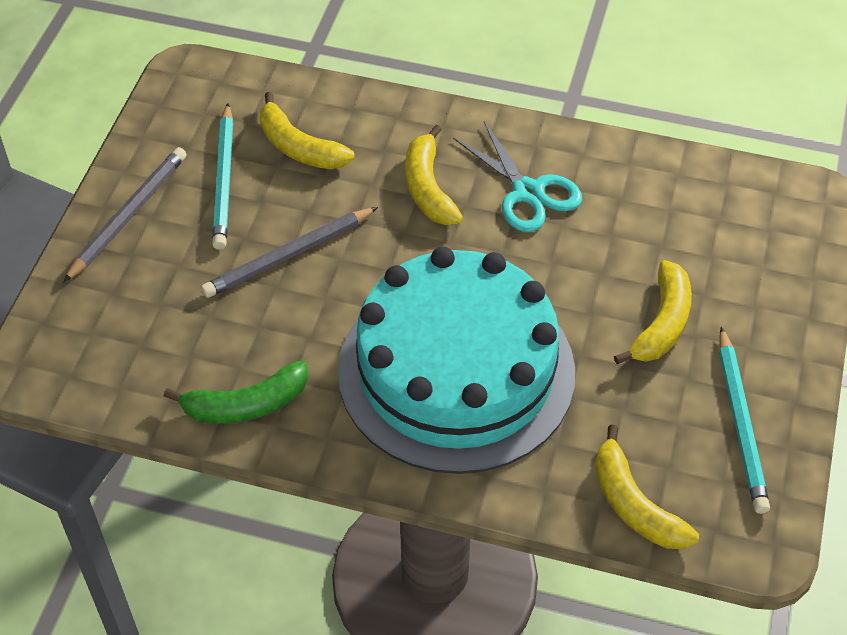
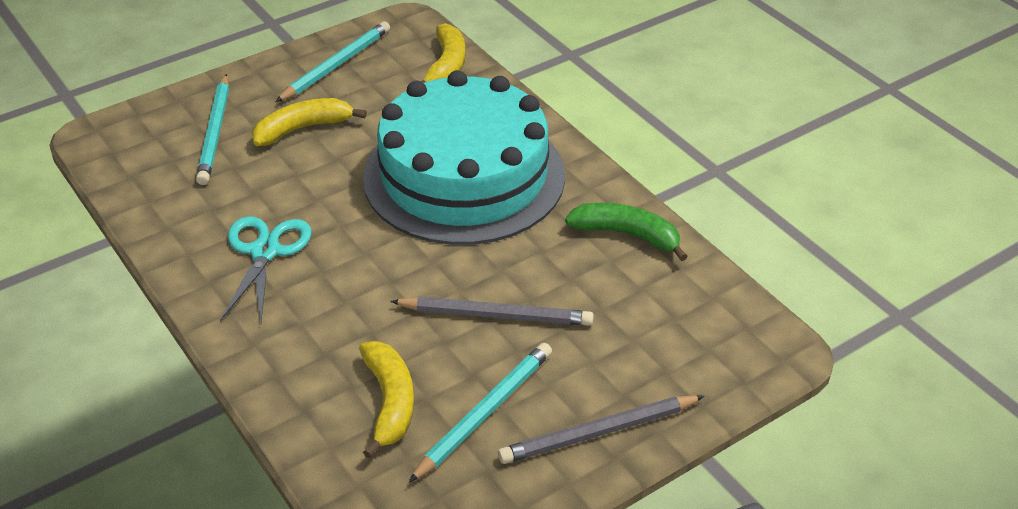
camera: 140 degrees left, 10 degrees down
yellow banana [405,125,463,225] -> none
none -> turquoise pencil [196,74,229,185]

